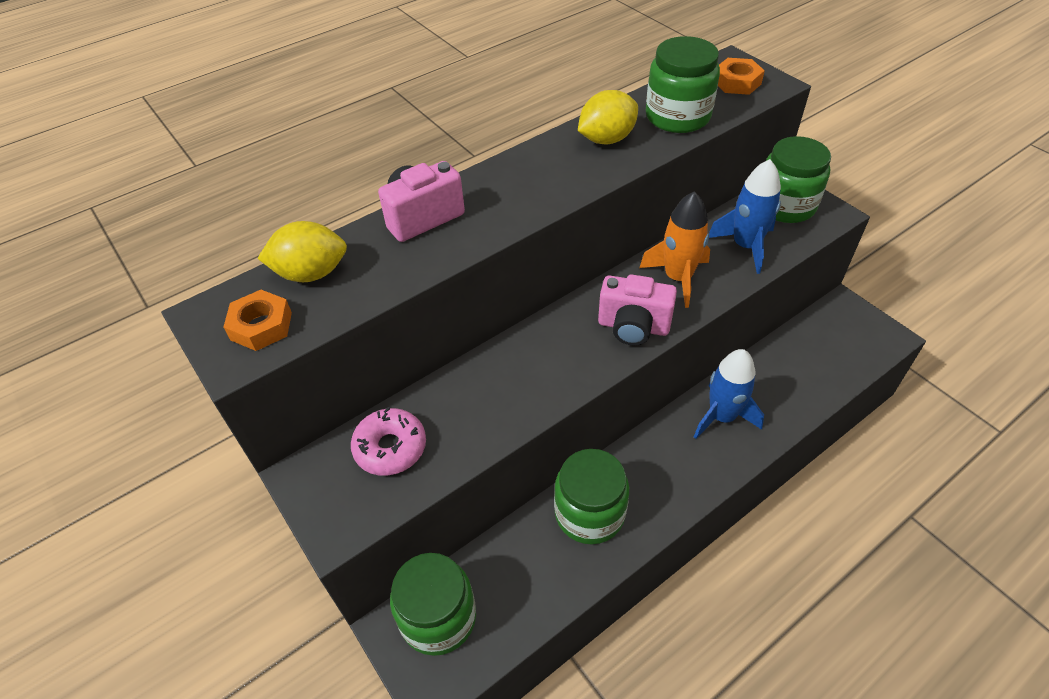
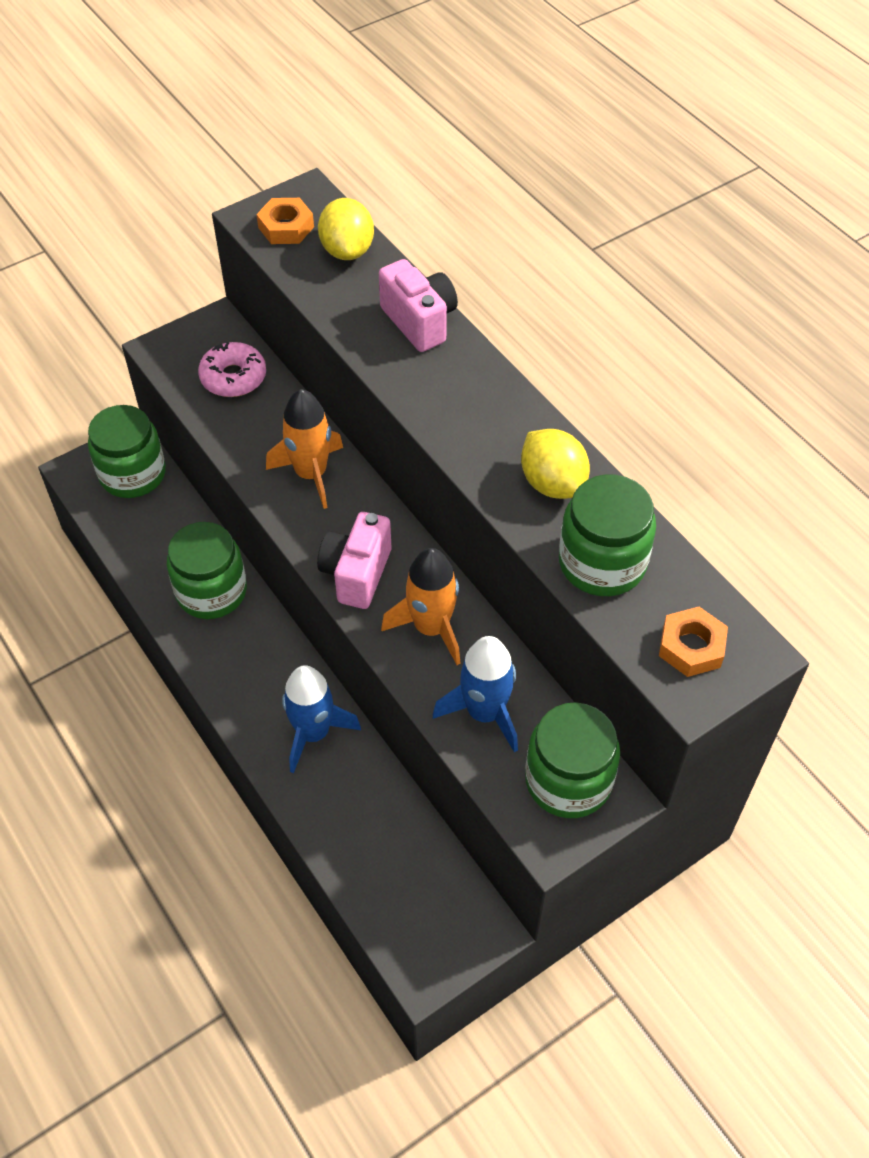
camera: 90 degrees right, 5 degrees up
none -> orange rocket [266,389,343,509]

